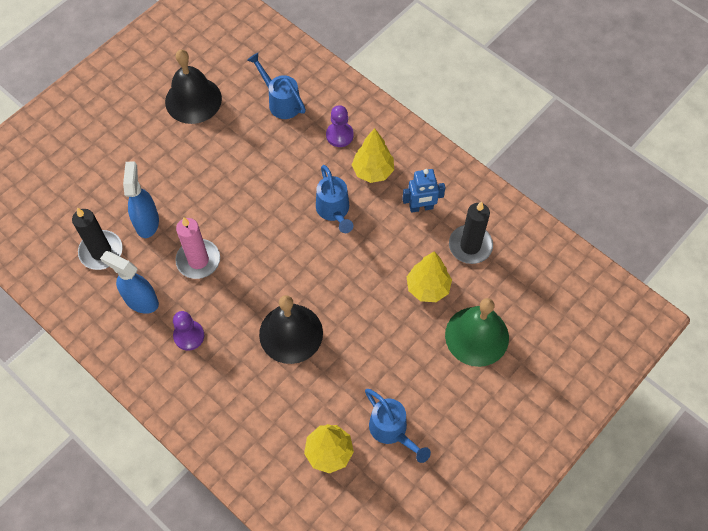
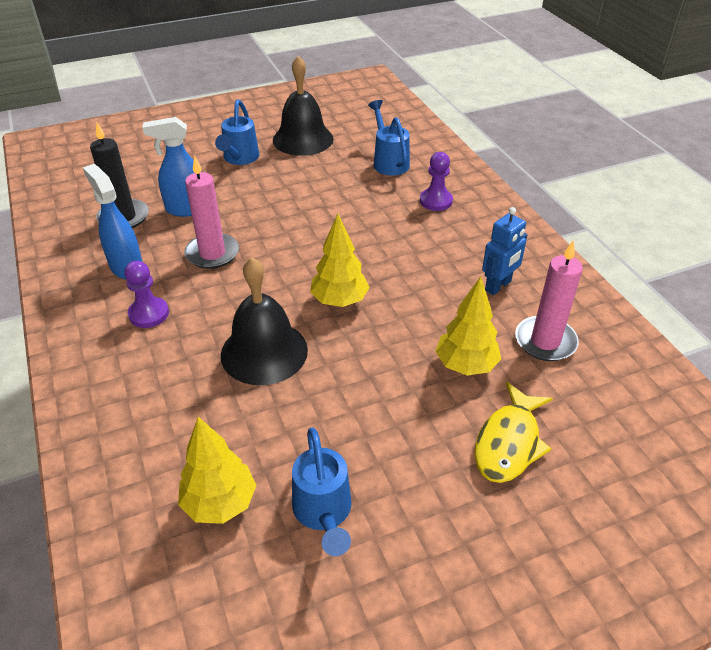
camera: 25 degrees right, 20 degrees down
blue spray bottle [123,161,159,238] -> blue spray bottle turned 120 degrees counterclockwise [142,117,202,217]
blue watering can [316,165,353,233] -> blue watering can moved to [215,99,260,165]
yellow tree [352,128,394,183] -> yellow tree moved to [310,214,370,307]
blue robot [402,169,446,213] -> blue robot turned 60 degrees counterclockwise [482,207,527,295]
green bell [445,298,509,367] -> yellow fish [474,382,553,483]
black candle [449,201,493,264] -> pink candle [515,241,583,361]

